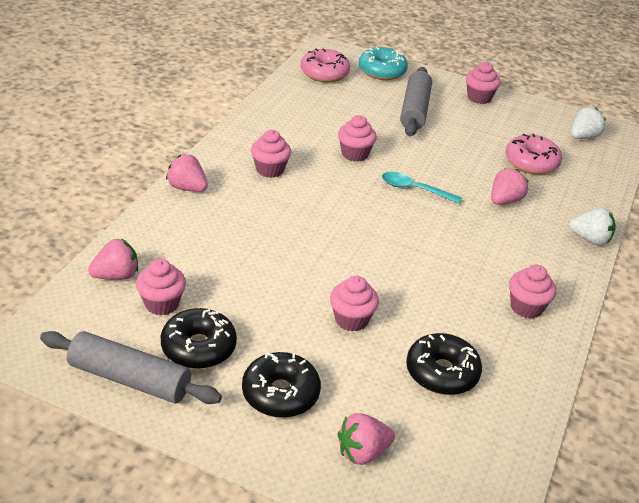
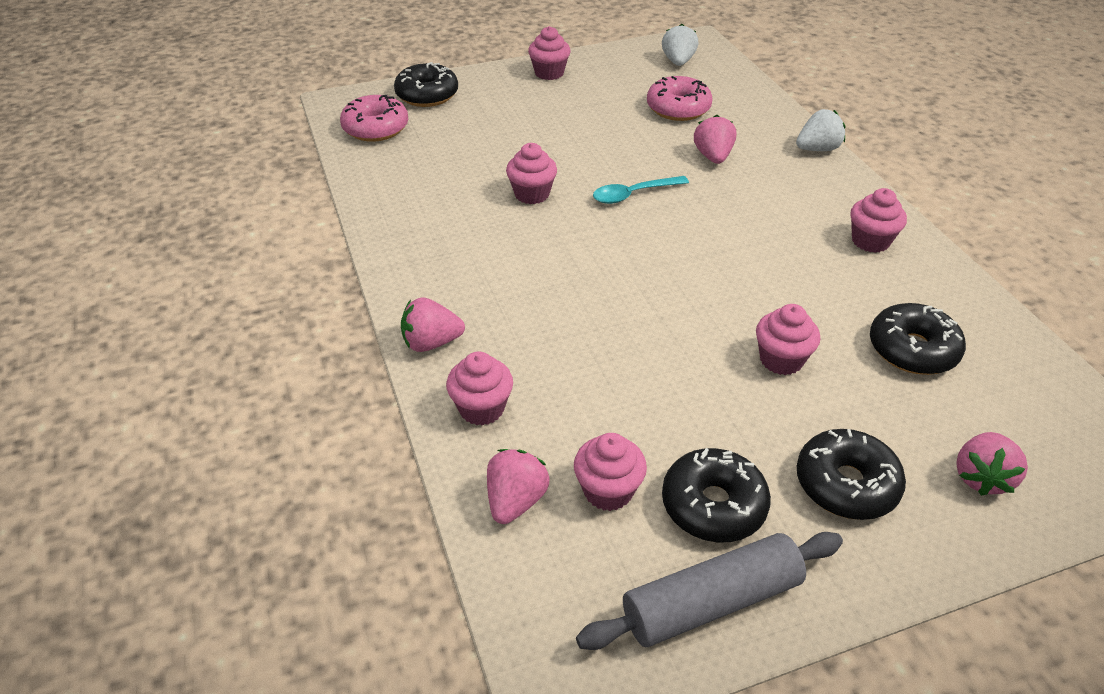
camera: 40 degrees left, 5 degrees up
pink cupcake [251,130,291,178] -> pink cupcake moved to [446,351,513,426]
turquoise donut [359,47,408,80] -> black donut [394,62,458,107]
grey rolling pin [400,67,432,137] -> none

